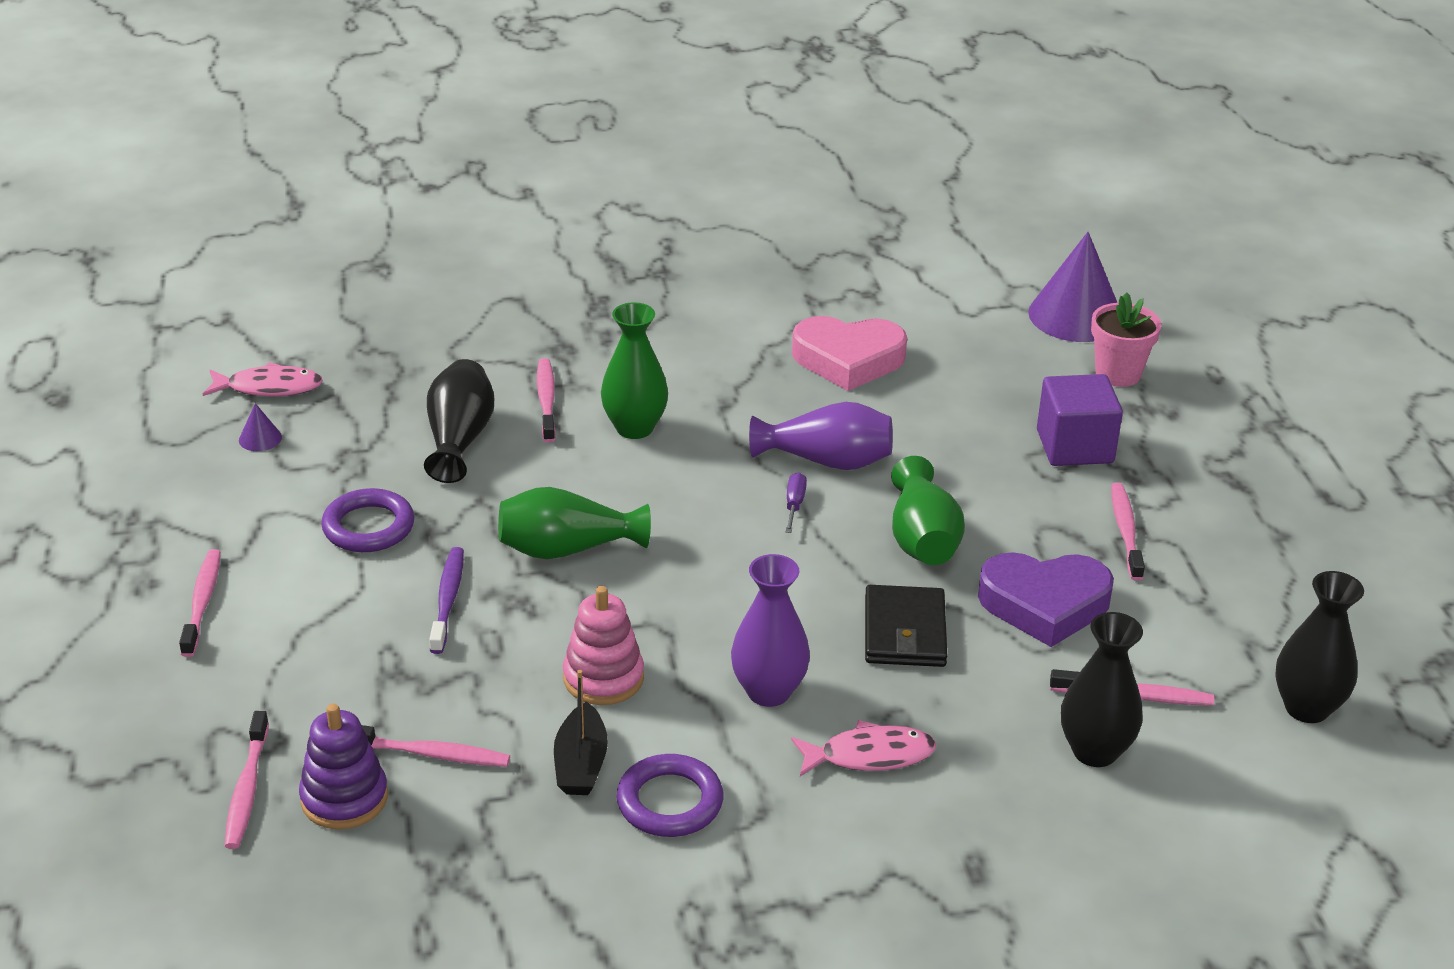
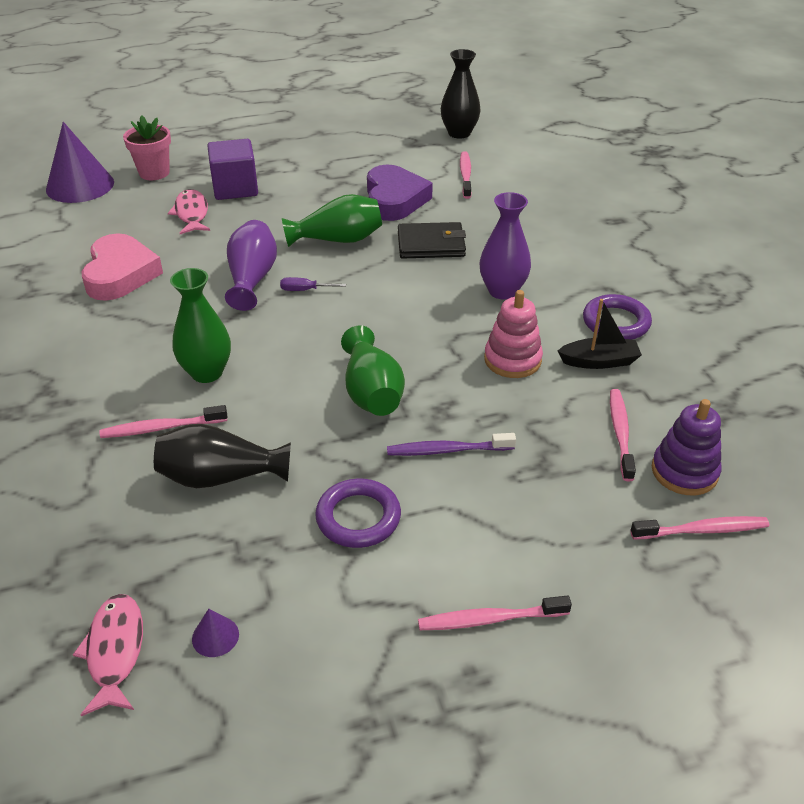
camera: 95 degrees left, 5 degrees up
pink fish [791,720,936,776] -> pink fish moved to [168,189,210,234]
black vase [1061,612,1143,767] -> none
pink toothbrush [1111,483,1145,581] -> none

